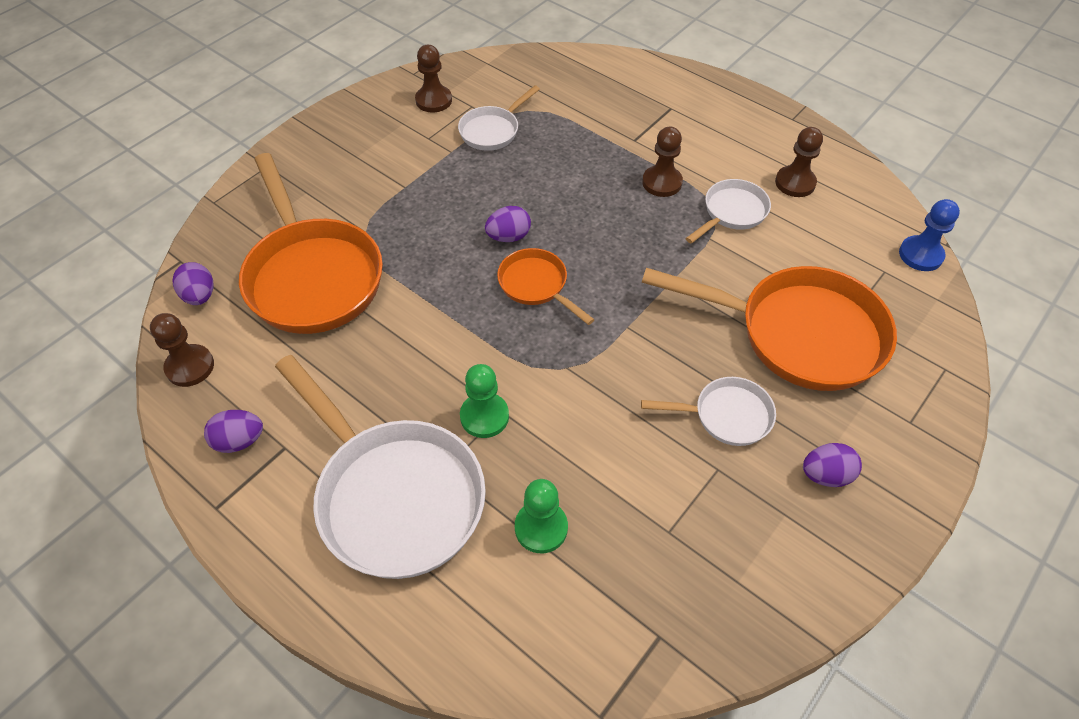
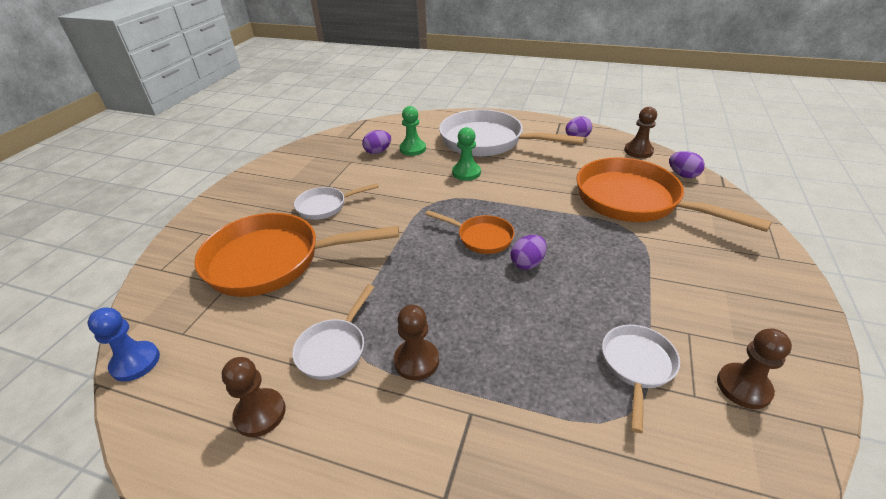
camera: 160 degrees right, 15 degrees down
purple egg [803,443,862,487] -> purple egg moved to [363,130,391,154]

